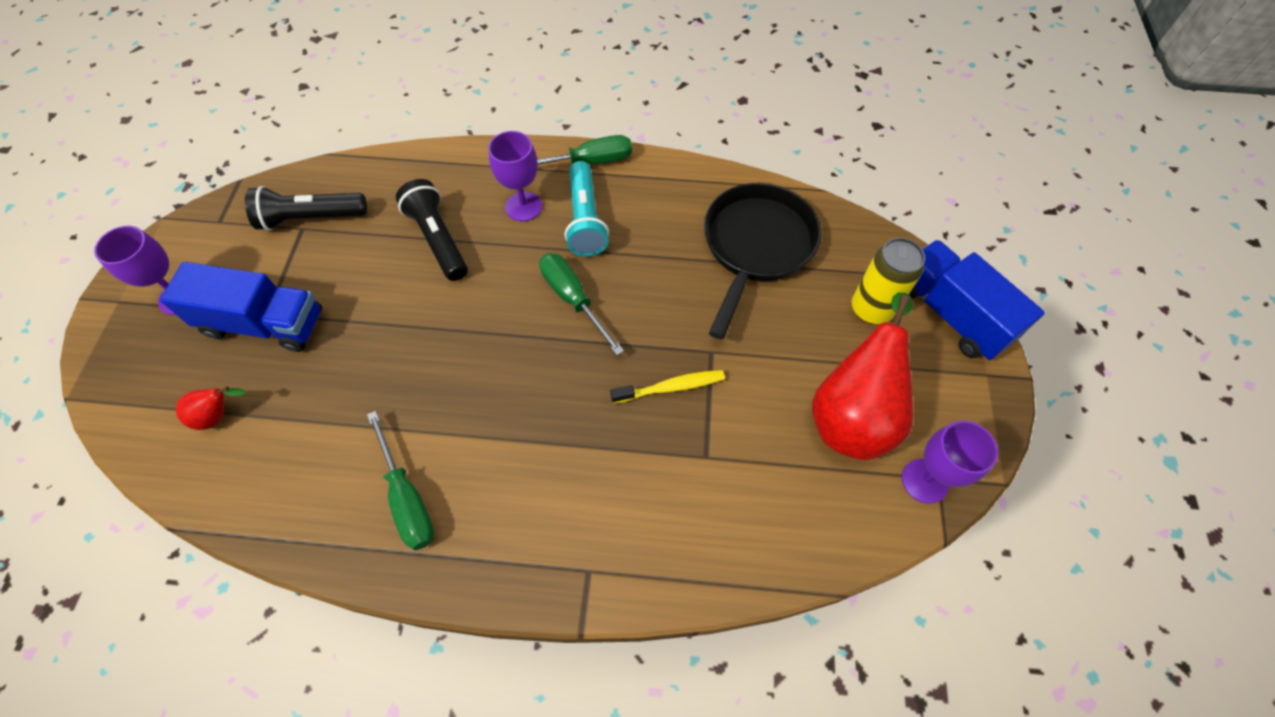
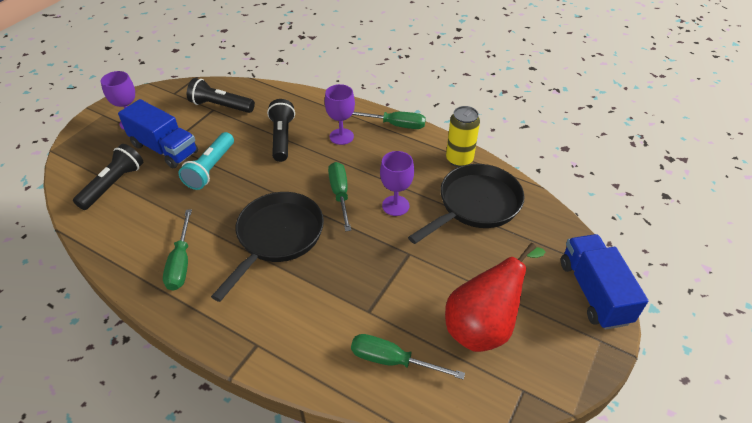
camera: 25 degrees right, 15 degrees down
red pear [176,387,247,430] -> black flashlight [73,144,143,210]
turquoise flashlight [565,161,609,257] -> turquoise flashlight moved to [178,132,234,190]
yellow toothbrush [610,370,725,404] -> none
yellow can [852,238,925,324] -> yellow can moved to [446,106,480,167]
purple goblet [902,421,998,504] -> purple goblet moved to [380,151,414,216]
none -> black pan [211,192,324,302]
none -> green screwdriver [351,334,465,380]

